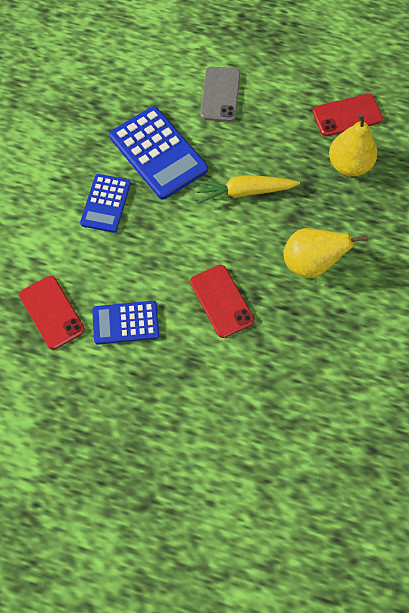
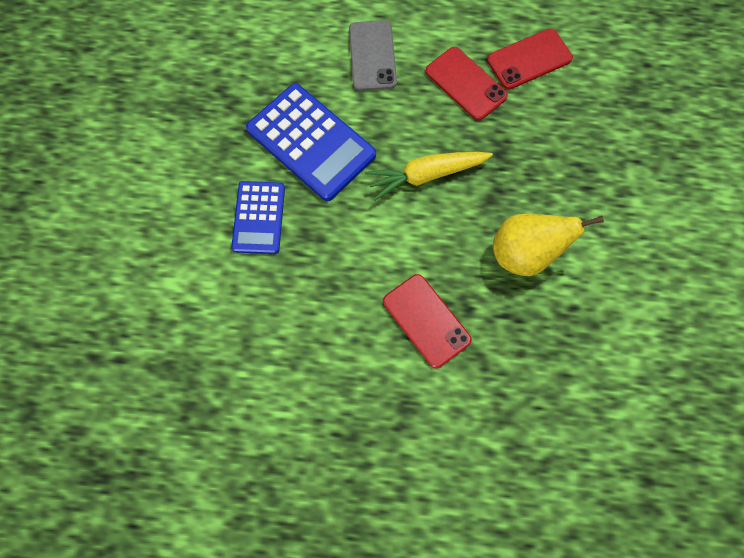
camera: 10 degrees left, 5 degrees up
red phone [19,276,85,350] -> red phone moved to [426,47,508,121]
blue calculator [92,301,159,345] -> none
yellow pear [329,113,377,177] -> none

